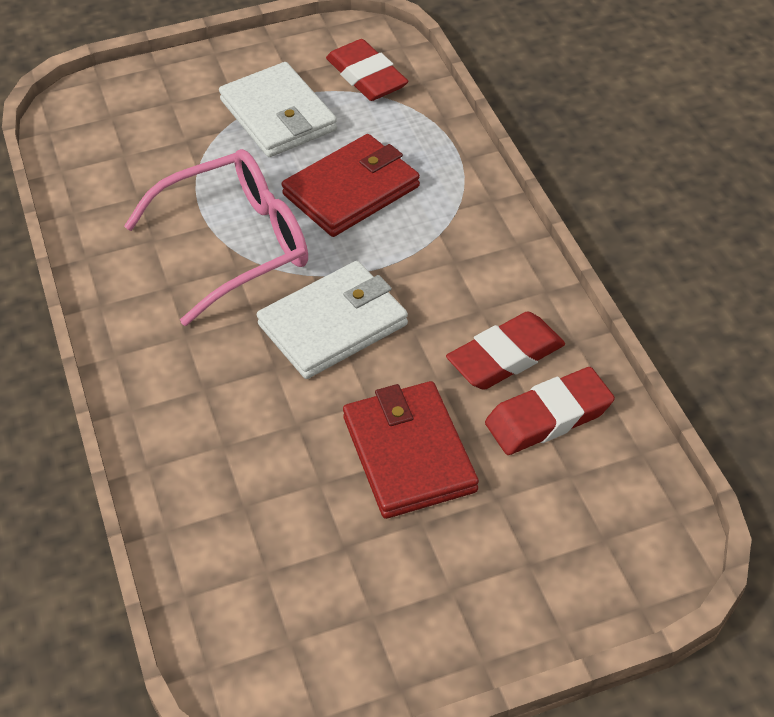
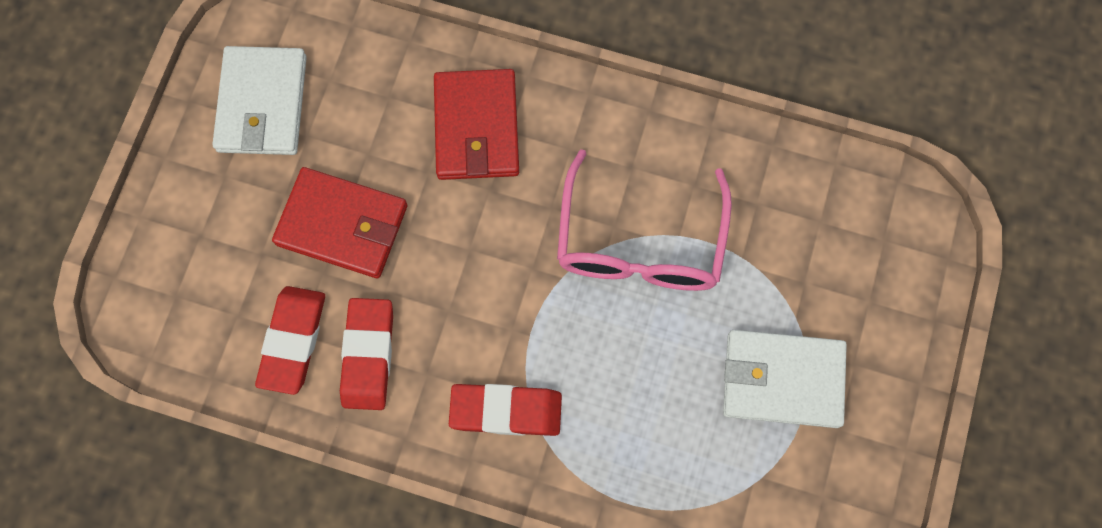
camera: 125 degrees right, 25 degrees up
white wallet [257,261,408,379] -> white wallet moved to [212,46,307,155]
red wallet [282,134,420,237] -> red wallet moved to [434,69,519,180]
red eraser [326,39,408,101] -> red eraser moved to [449,384,562,436]

